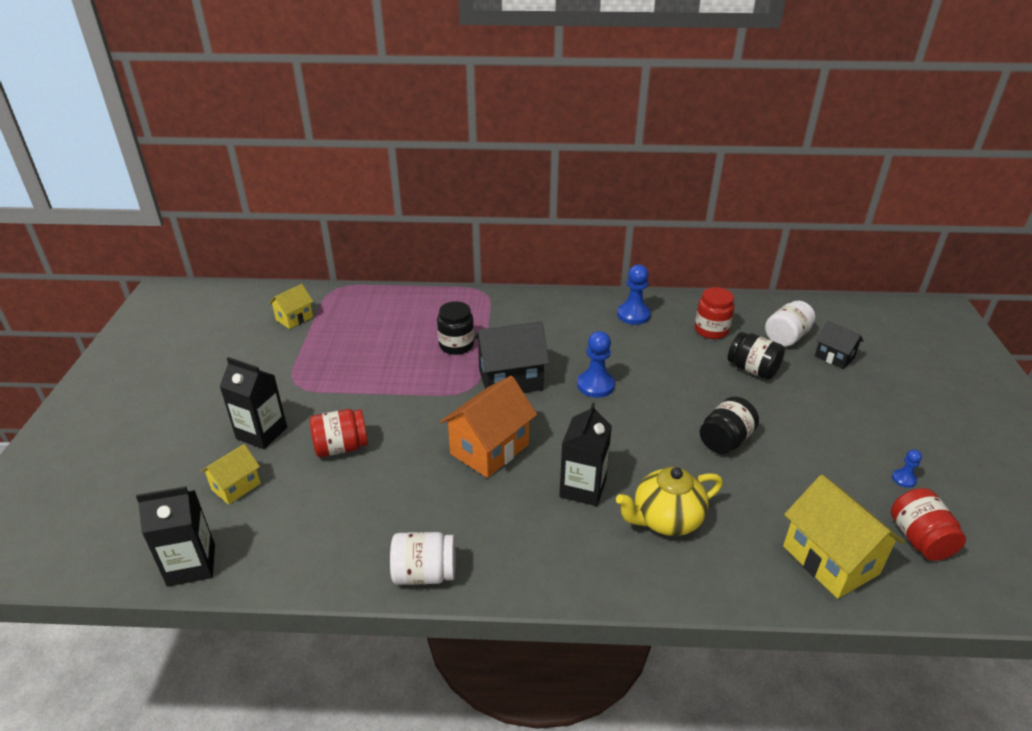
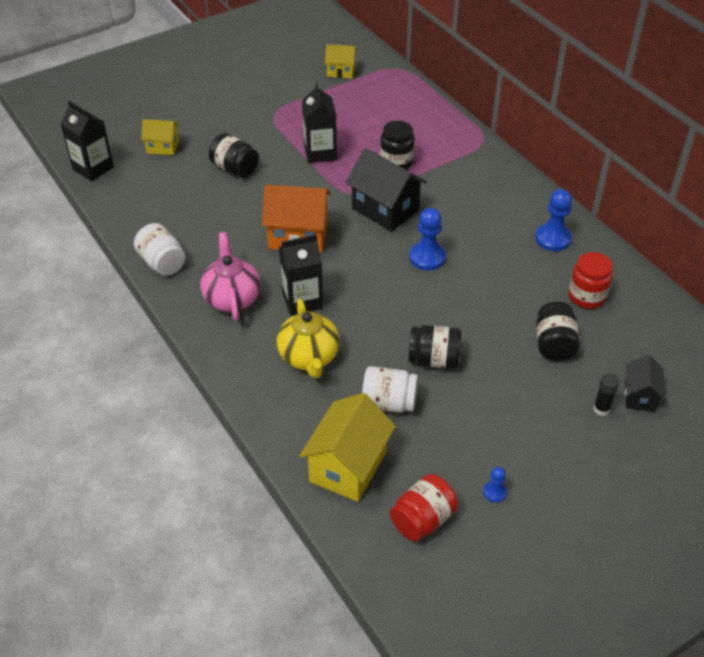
camera: 55 degrees right, 10 degrees up
black carton [219,357,287,449] -> black carton moved to [302,83,337,163]
red jar [310,409,368,457] -> black jar [209,133,259,177]
yellow teapot [616,467,723,536] -> yellow teapot turned 135 degrees counterclockwise [277,299,340,378]
white jar [765,301,815,347] -> white jar moved to [362,366,418,413]
none -> pink teapot [201,232,260,321]
none -> black glue stick [593,373,619,416]

